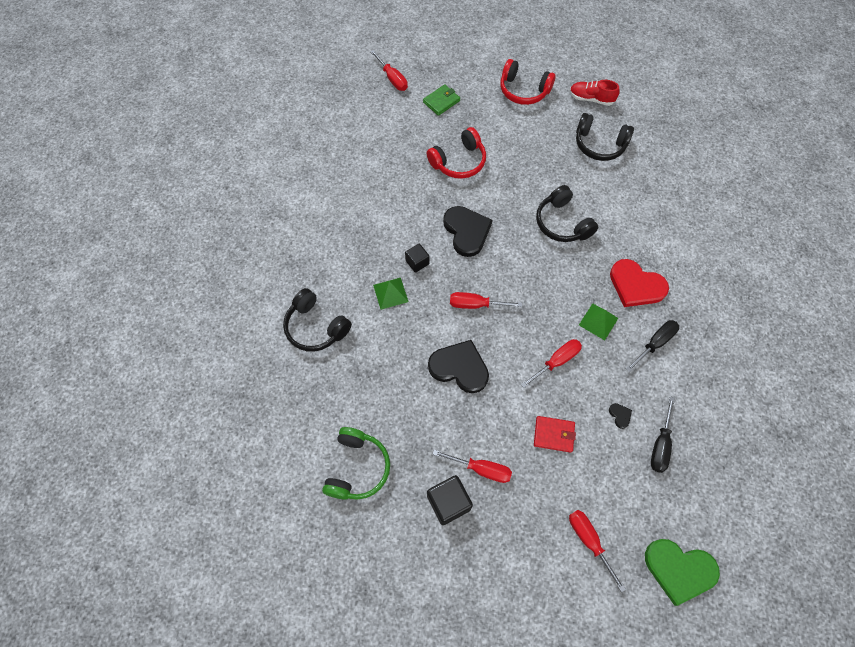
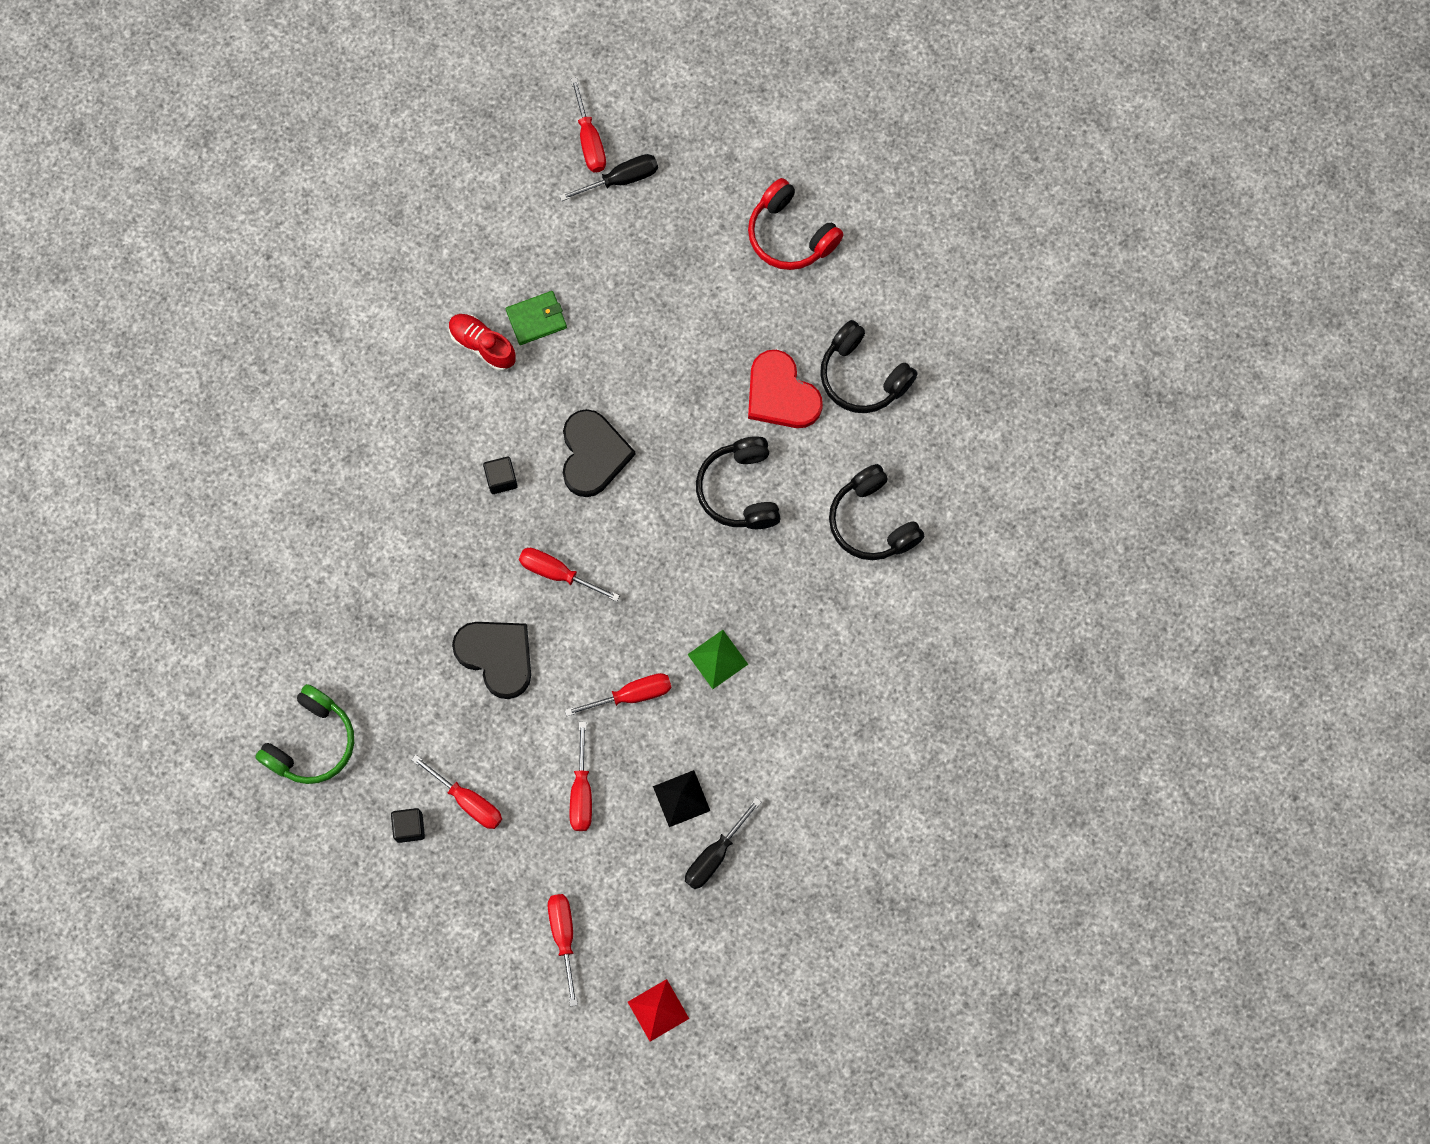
camera: 20 degrees right, 10 degrees up
black headphones [283,288,352,352] -> black headphones moved to [829,464,924,560]
green pyramid [373,278,409,310] -> none
green wallet [423,84,460,116] -> green wallet moved to [506,291,567,345]
red headphones [427,127,486,179] -> none
black cube [427,475,473,525] -> black cube [391,808,425,843], size x0.63
red wallet [534,416,576,453] -> red screwdriver [570,722,592,831]
red shoe [570,80,620,106] -> red shoe moved to [449,314,516,371]
black heart [609,403,632,429] -> black pyramid [653,770,710,827]
red heart [610,259,669,307] -> red heart moved to [748,350,823,428]
black screwdriver [626,320,679,372] -> black screwdriver moved to [559,154,658,201]
green heart [645,539,720,606] -> red pyramid [628,979,689,1042]

